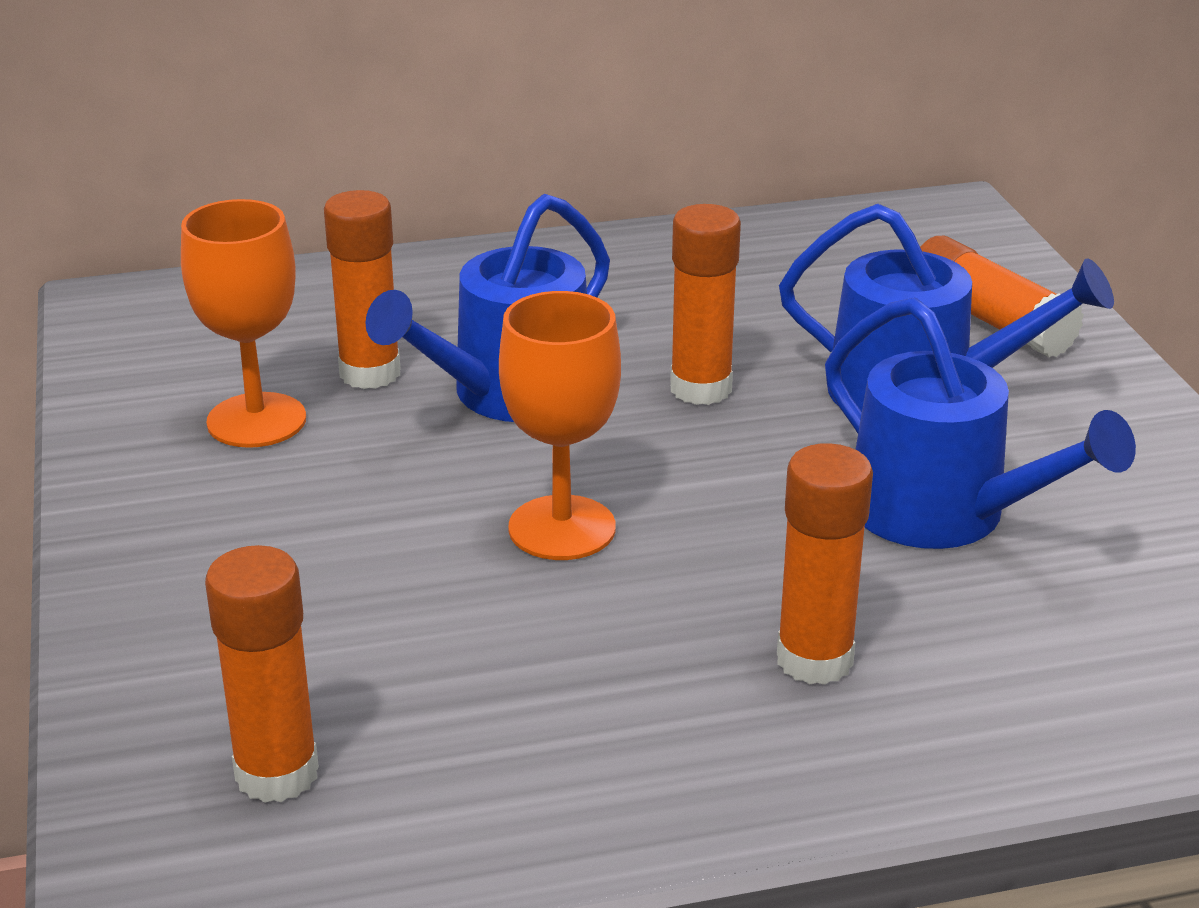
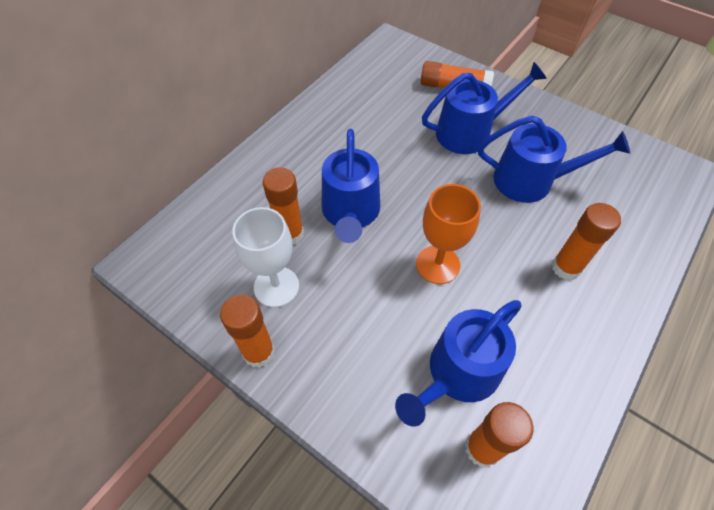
camera: 40 degrees left, 25 degrees up
orange goblet [181,199,306,448] -> white goblet [232,207,299,307]
orange glue stick [670,204,741,405] -> orange glue stick moved to [220,294,275,368]
none -> blue watering can [395,300,521,427]

